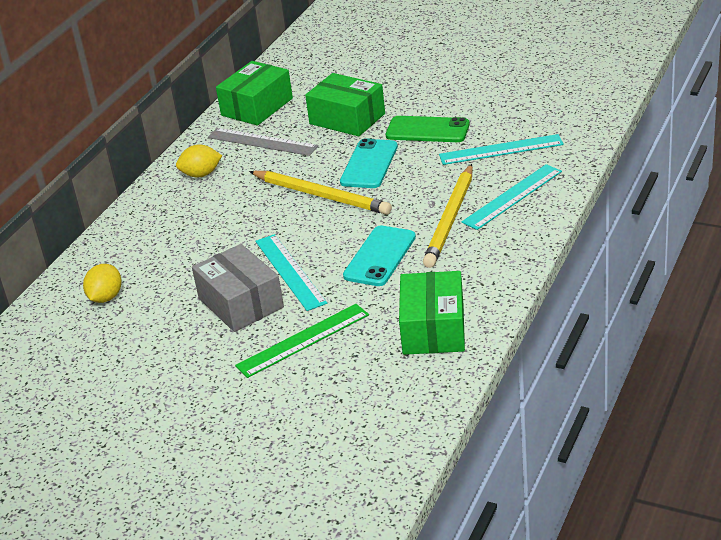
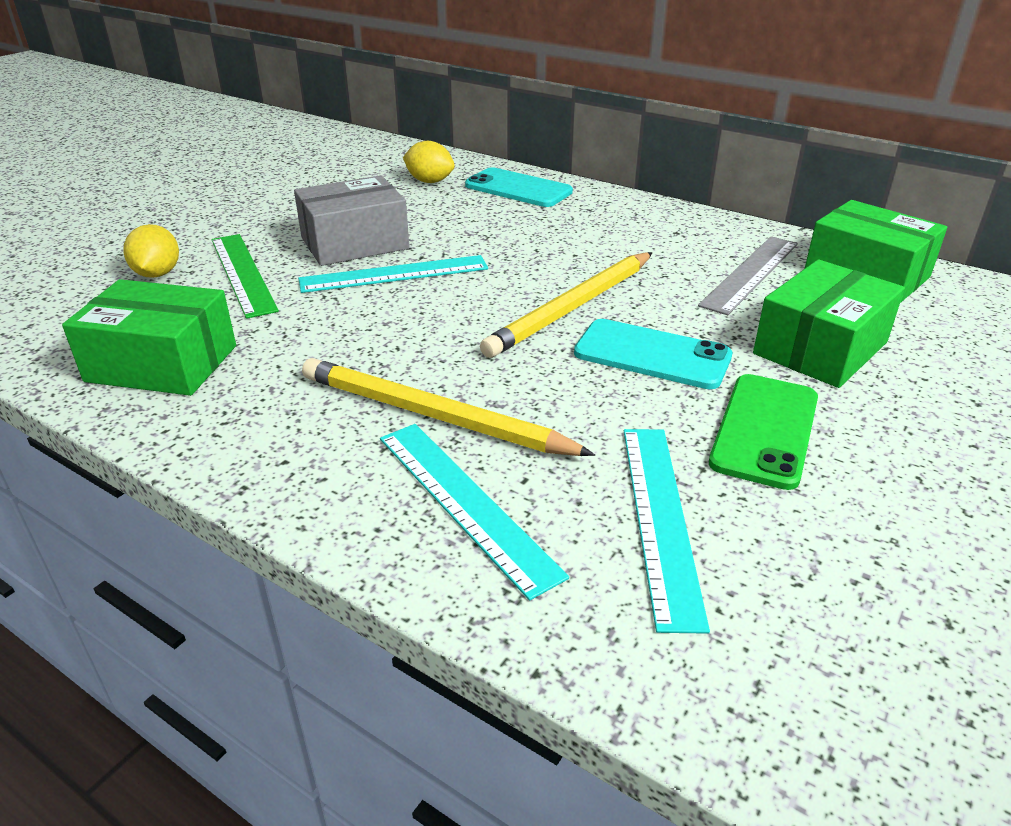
camera: 95 degrees right, 0 degrees up
yellow lemon [176,145,222,177] -> yellow lemon moved to [123,224,179,278]
turquoise phone [343,225,416,286] -> turquoise phone moved to [465,167,573,207]

